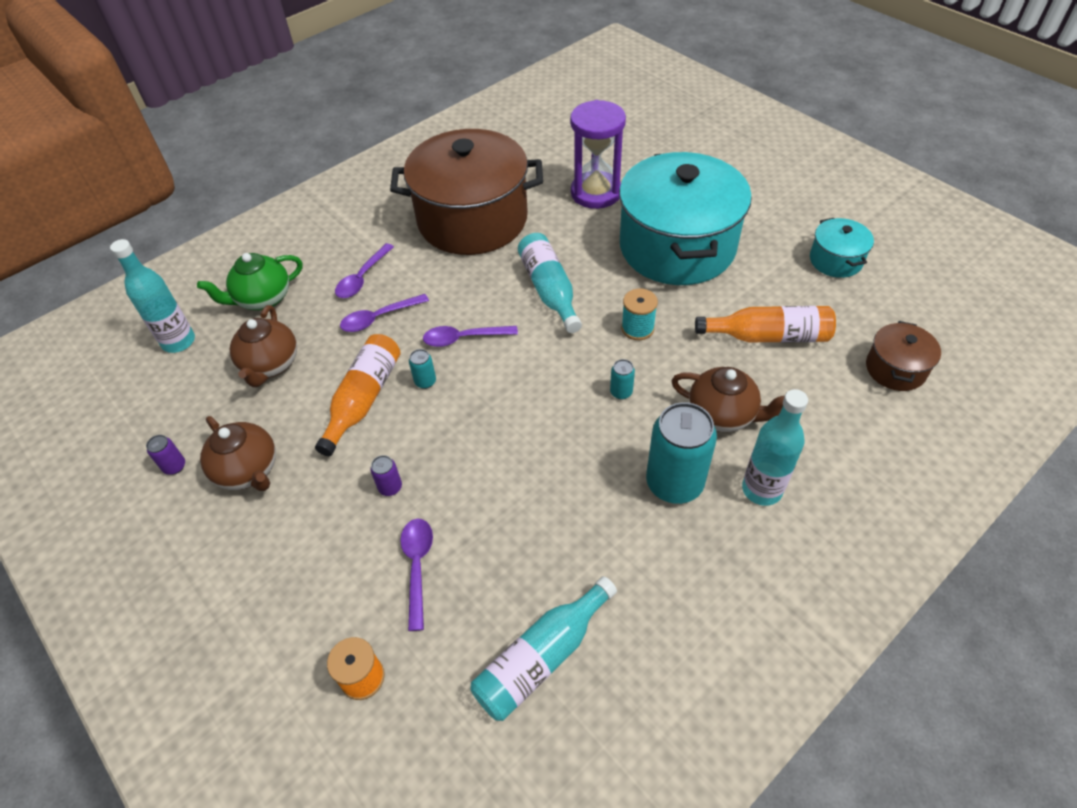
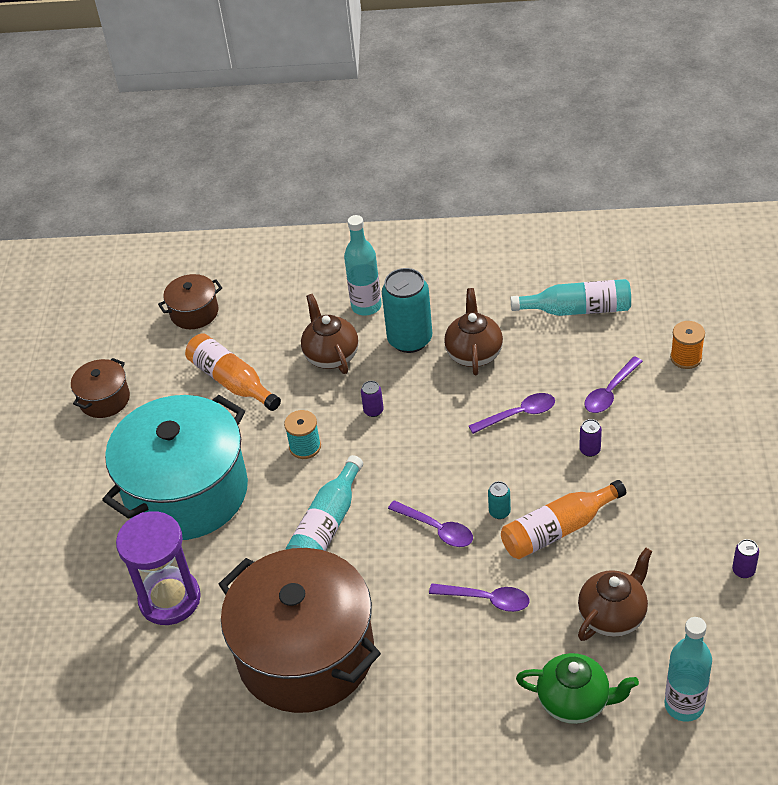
camera: 135 degrees left, 5 degrees down
brown teapot [200,416,276,491] -> brown teapot moved to [444,288,503,375]
purple spoon [335,243,394,298] -> purple spoon moved to [469,393,555,434]
turquoise can [610,359,635,399] -> purple can [361,381,384,417]
turquoise pot [810,218,874,278] -> brown pot [71,358,130,418]

